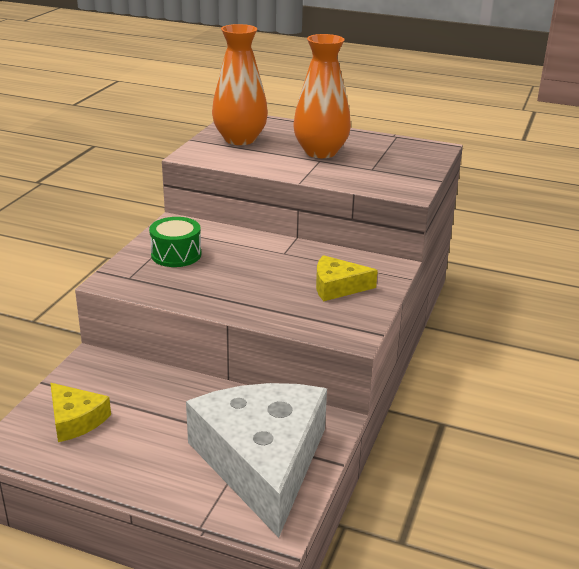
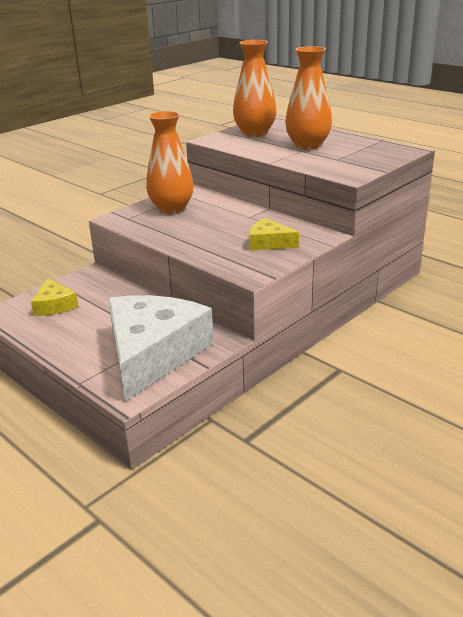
camera: 25 degrees right, 0 degrees up
green drum [149,217,201,267] -> orange vase [146,111,194,214]

